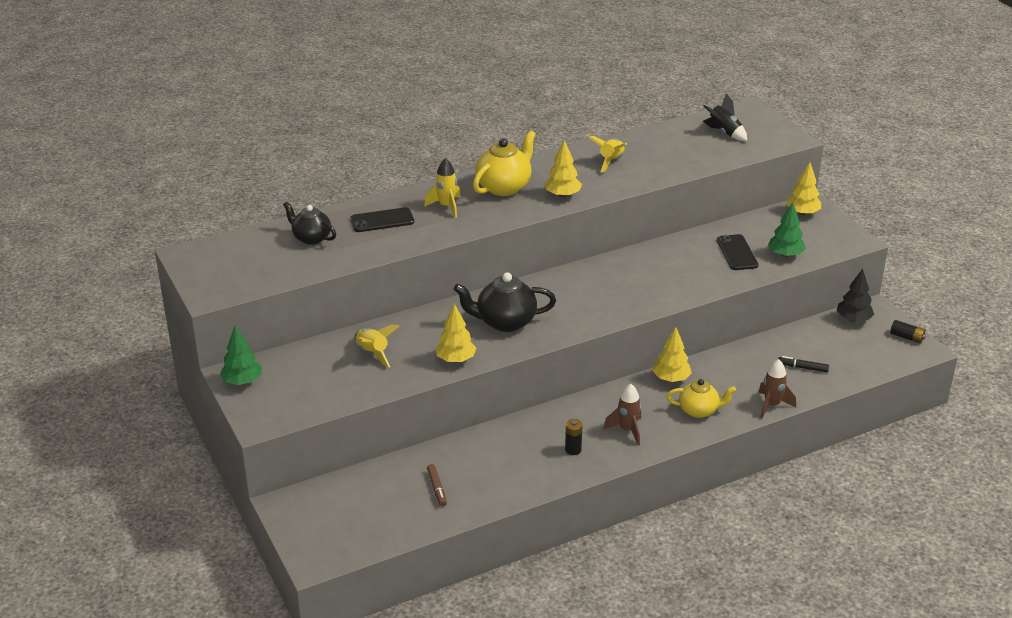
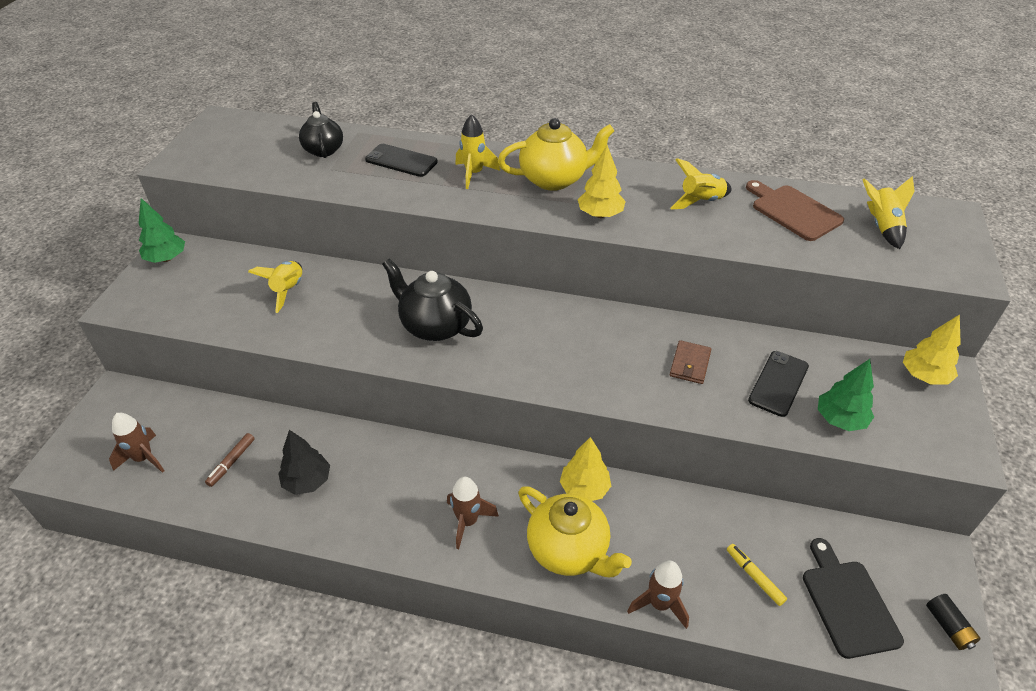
camera: 40 degrees right, 10 degrees up
yellow tree [435,304,476,363] -> none
black battery [565,419,582,455] -> none
yellow teapot [666,379,736,418] -> yellow teapot [518,486,632,577], size x1.50
black rocket [703,93,747,141] -> yellow rocket [862,176,915,249]
black marker [778,356,829,372] -> yellow marker [727,544,787,606]
black tree [837,269,874,322] -> black tree moved to [278,430,330,495]
none -> brown rocket [109,413,164,473]
none -> brown wallet [670,340,711,384]
none -> brown cutting board [746,180,844,241]
none -> black cutting board [803,538,904,659]

